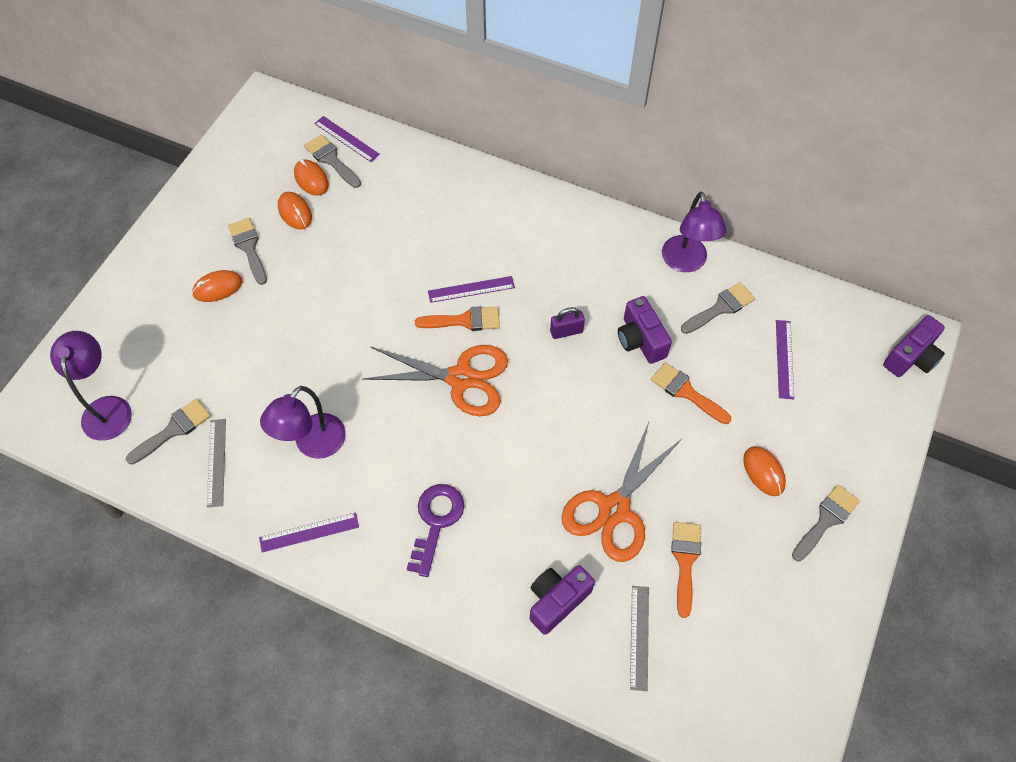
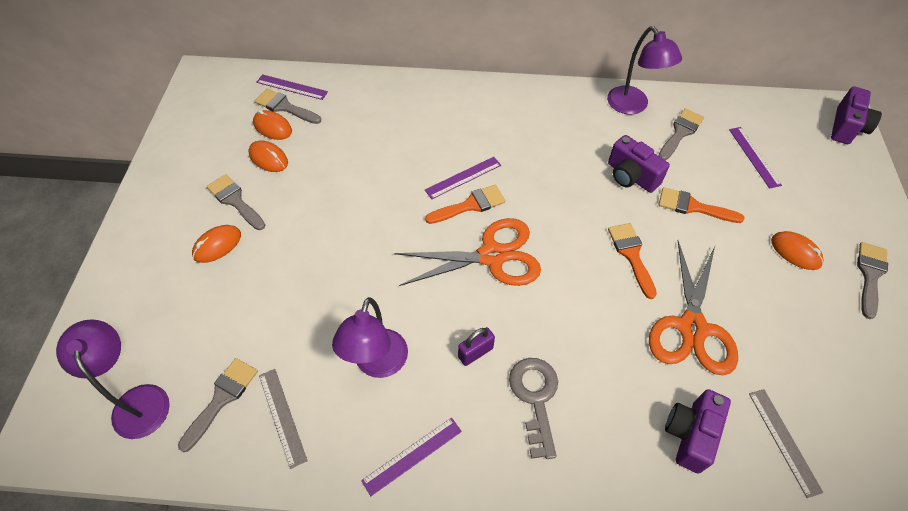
camera: 20 degrees left, 5 degrees down
purple key [407,484,464,577] -> grey key [509,358,558,459]
purple padlock [550,307,585,339] -> purple padlock moved to [458,327,495,366]
orange brush [671,522,701,618] -> orange brush moved to [608,223,657,299]

